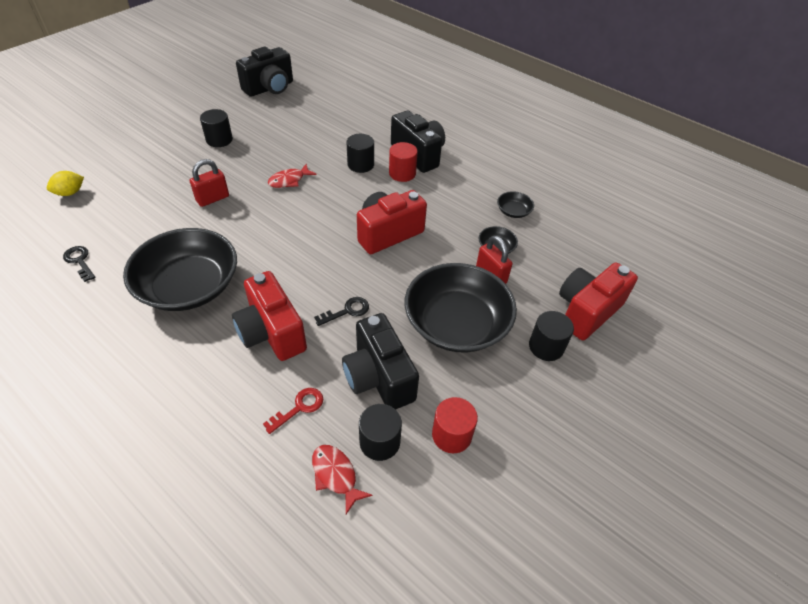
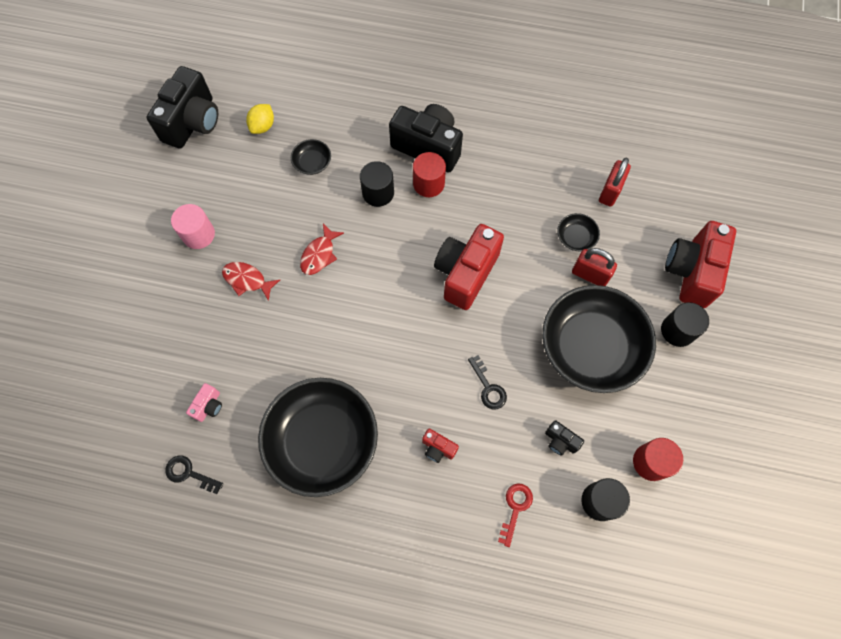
camera: 25 degrees left, 20 degrees up
yellow lemon [47,171,84,196] -> yellow lemon moved to [246,104,274,134]
red padlock [190,159,229,207] -> red padlock moved to [599,158,631,207]
black cylinder [200,109,233,147] -> pink cylinder [171,204,215,249]
red camera [232,271,307,361] -> red camera [422,428,459,463], size x0.44
red fish [312,445,373,514] -> red fish moved to [222,262,280,301]
black key [314,297,369,326] -> black key turned 120 degrees clockwise [468,355,507,409]
black camera [342,313,419,410] -> black camera [545,420,584,456], size x0.44
black bowl [497,191,534,218] -> black bowl moved to [291,139,331,175]
none -> pink camera [186,383,222,422]

